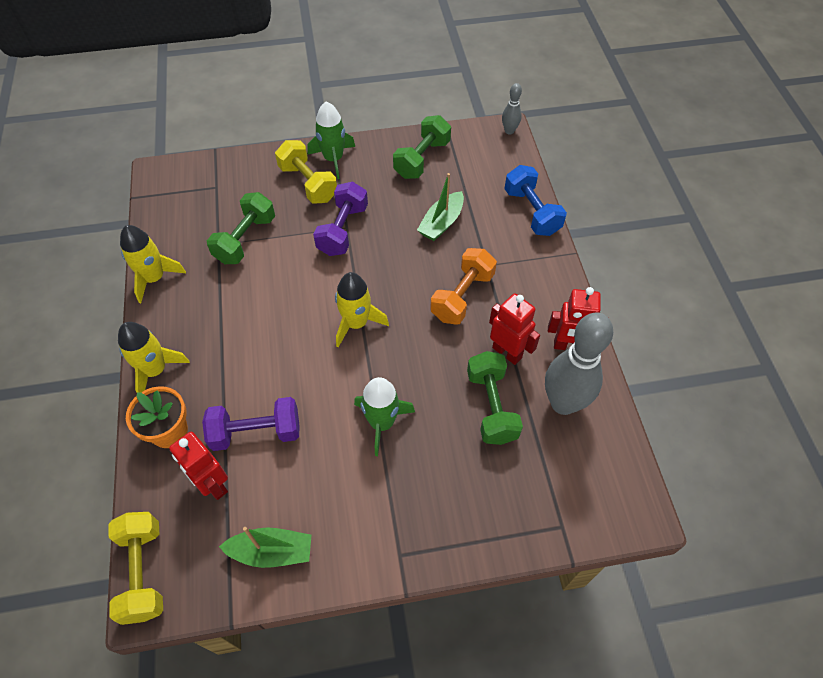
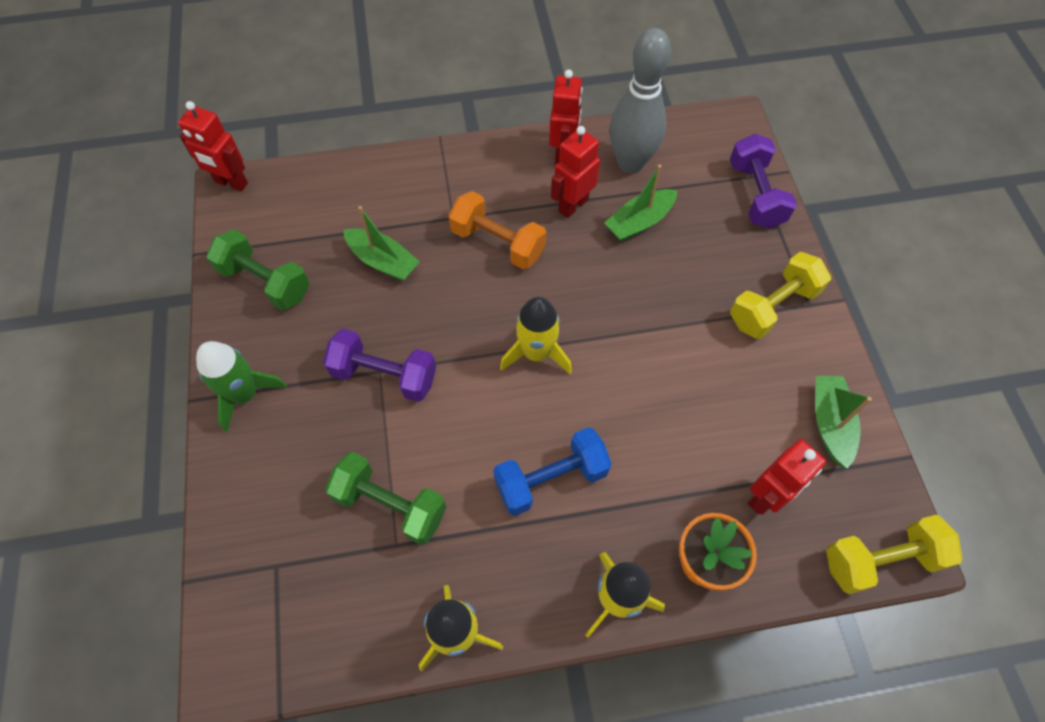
camera: 90 degrees left, 5 degrees up
purple dumbbell [202,397,300,451] -> purple dumbbell moved to [730,134,797,229]
yellow dumbbell [275,140,337,204] -> yellow dumbbell moved to [730,252,831,339]
green rocket [354,377,415,456] -> none
green dumbbell [467,351,523,445] -> green boat [604,165,677,242]
grey bowling pin [502,83,522,134] -> red robot [178,101,248,192]
blue dumbbell [504,165,567,236] -> blue dumbbell moved to [493,427,612,516]

